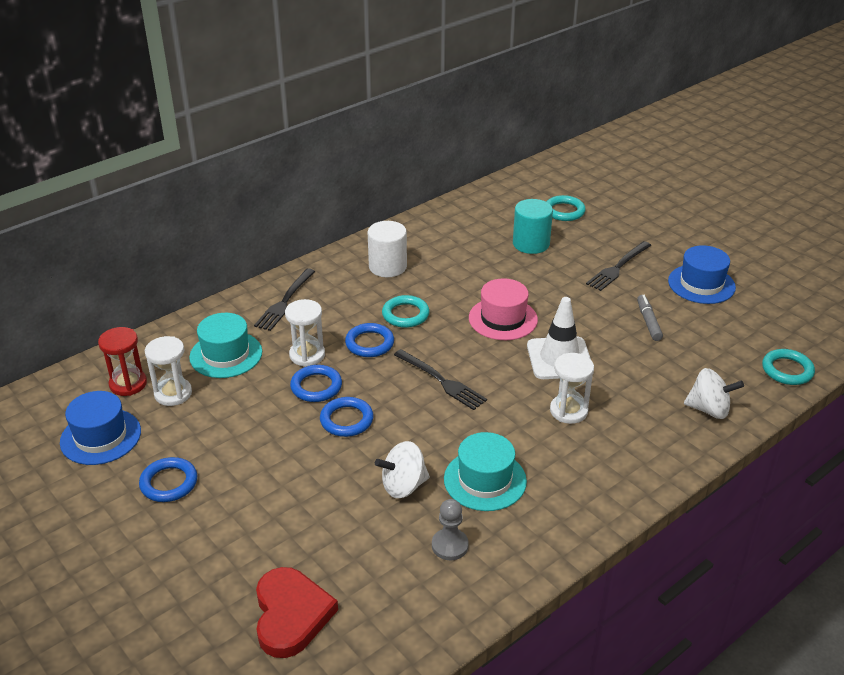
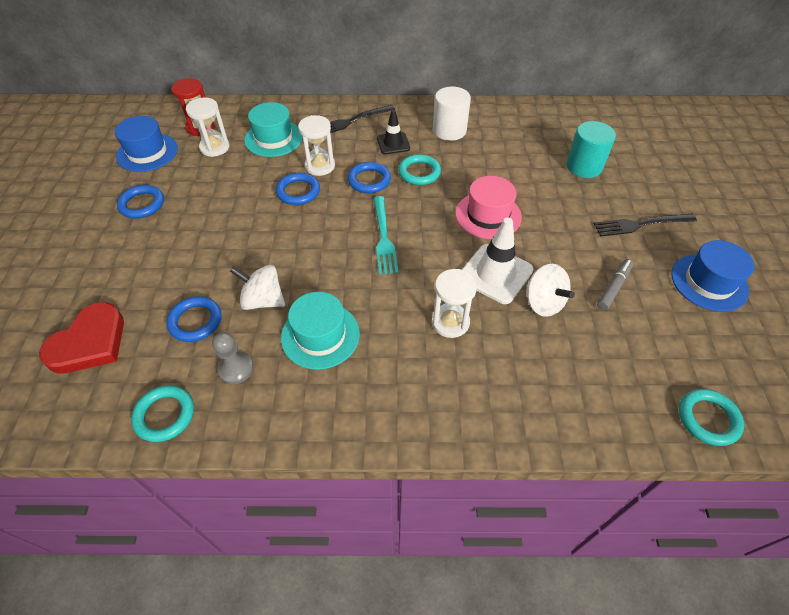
camera: 40 degrees right, 15 degrees up
blue ring [320,397,374,437] -> blue ring moved to [166,296,221,342]
black fork [394,349,487,410] -> turquoise fork [374,196,398,275]
turquoise ring [546,195,586,221] -> turquoise ring moved to [131,385,194,442]
white spinning top [684,368,744,419] -> white spinning top moved to [526,264,575,317]
none -> black traffic cone [377,110,410,154]

